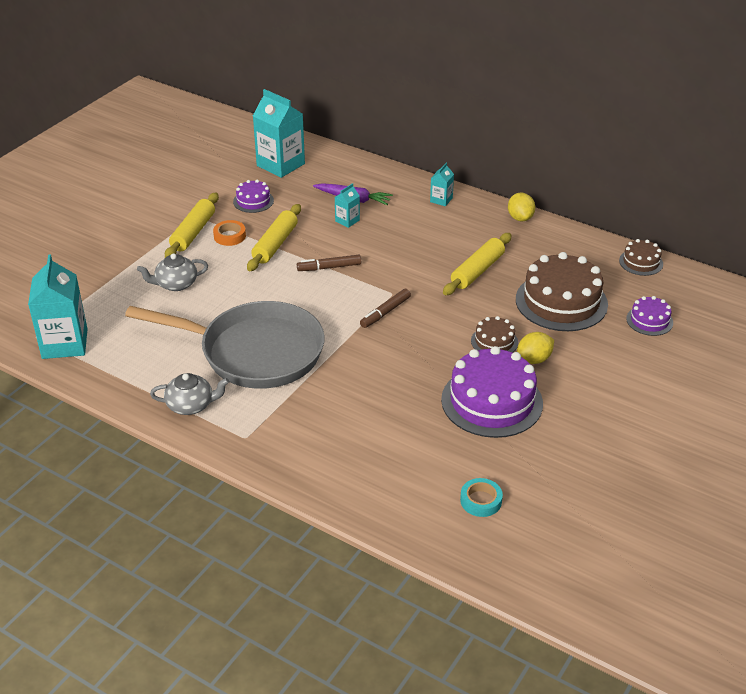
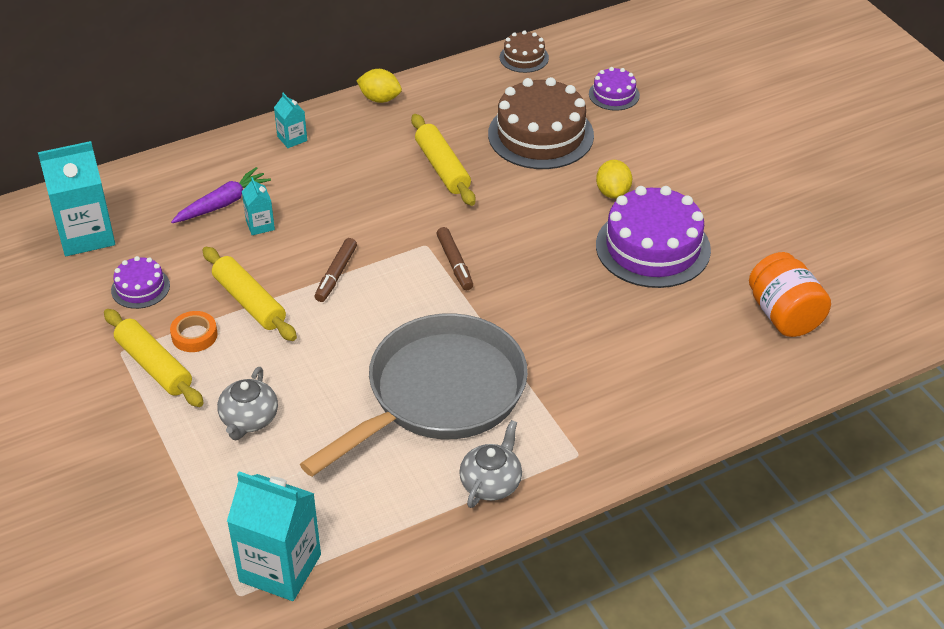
camera: 60 degrees left, 5 degrees up
turquoise tape [460,478,503,517] -> orange jar [749,252,831,337]
brown cake [471,316,518,353] -> none

